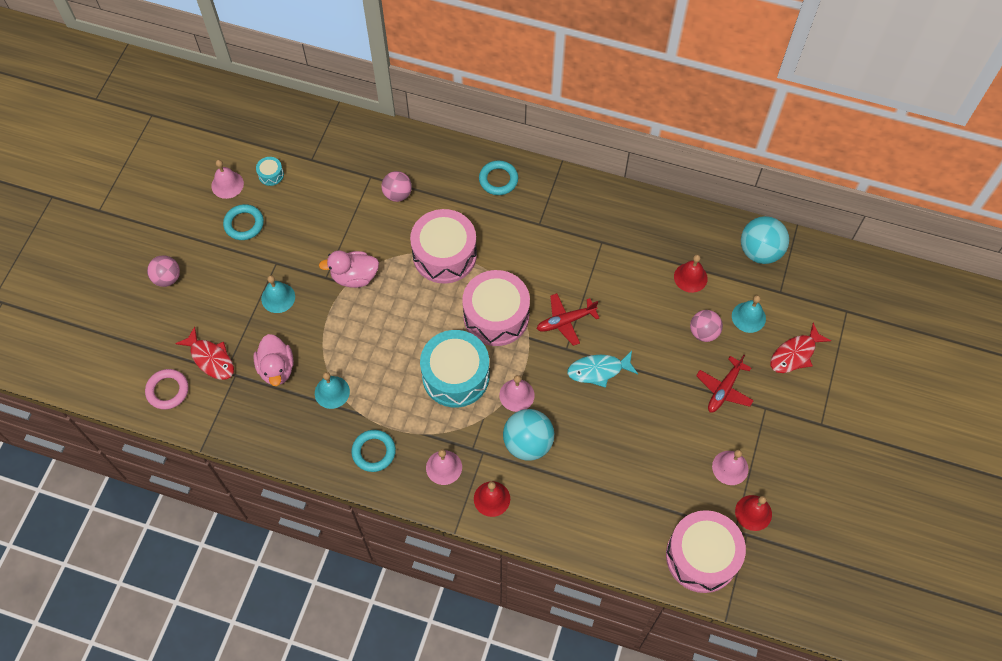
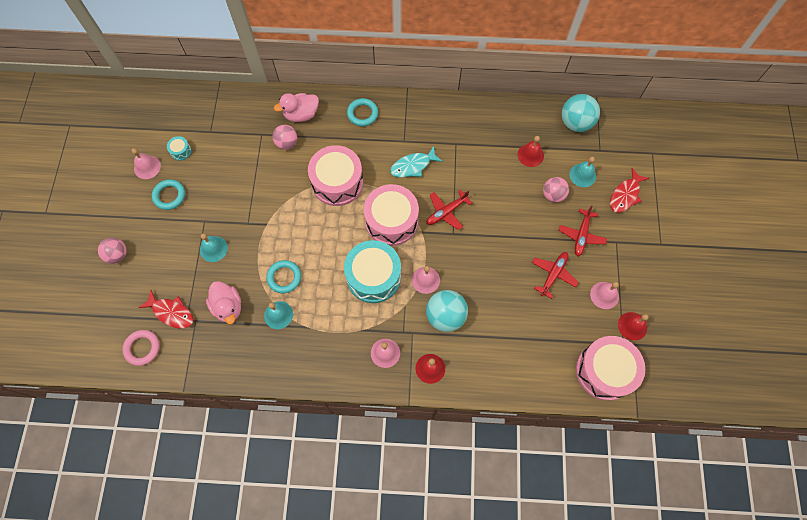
camera: 15 degrees left, 5 degrees up
pink duck [319,250,379,288] -> pink duck moved to [274,93,319,122]
turquoise ring [351,430,396,472] -> turquoise ring moved to [266,260,301,293]
turquoise fish [567,351,638,388] -> turquoise fish moved to [390,146,443,177]
none -> red plane [532,252,579,299]

